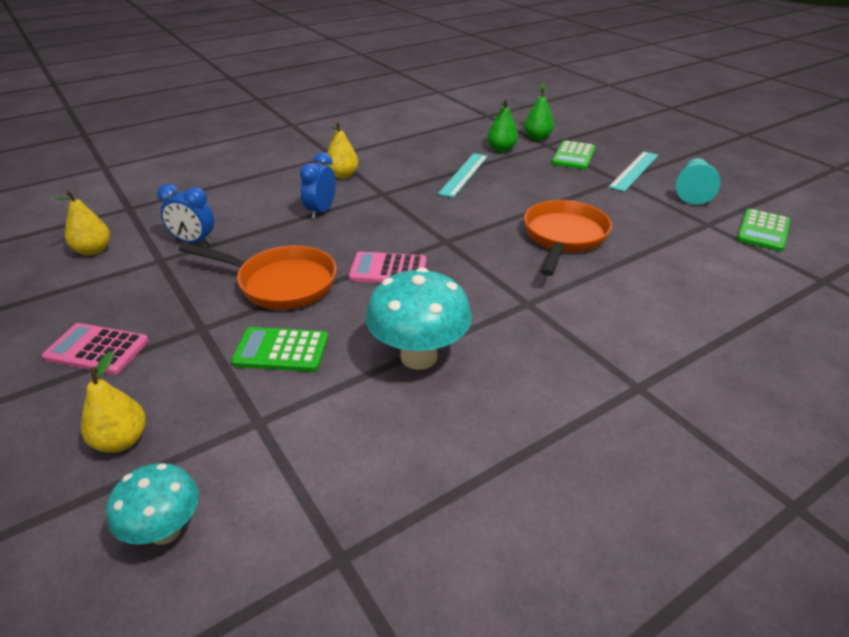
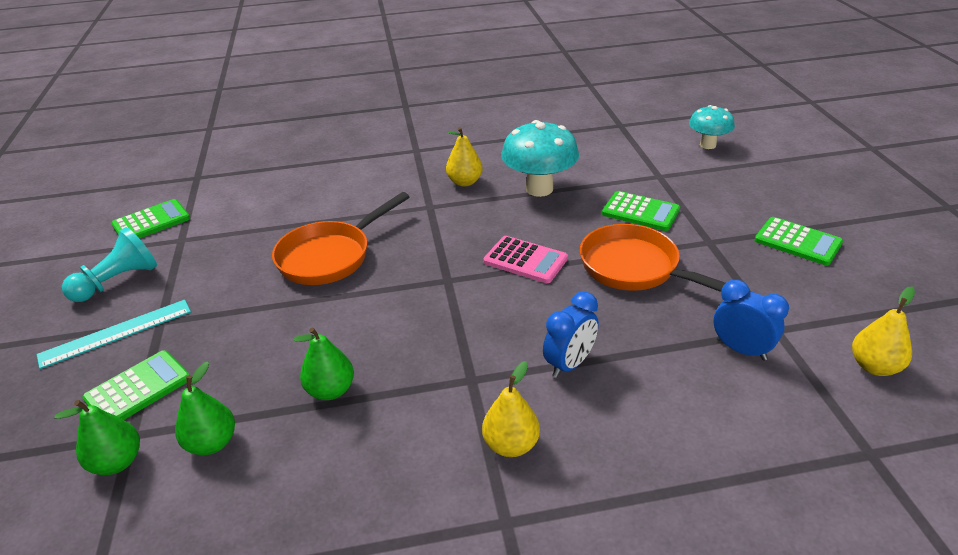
camera: 155 degrees left, 0 degrees up
pink calculator [42,323,149,375] -> green calculator [754,217,843,266]
yellow pear [81,351,146,453] -> yellow pear moved to [446,127,483,186]
turquoise ruler [438,153,488,198] -> green pear [293,327,354,400]

